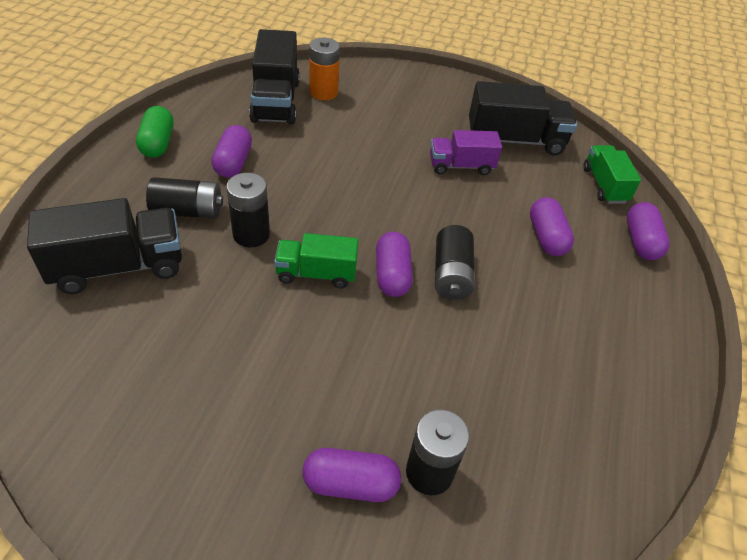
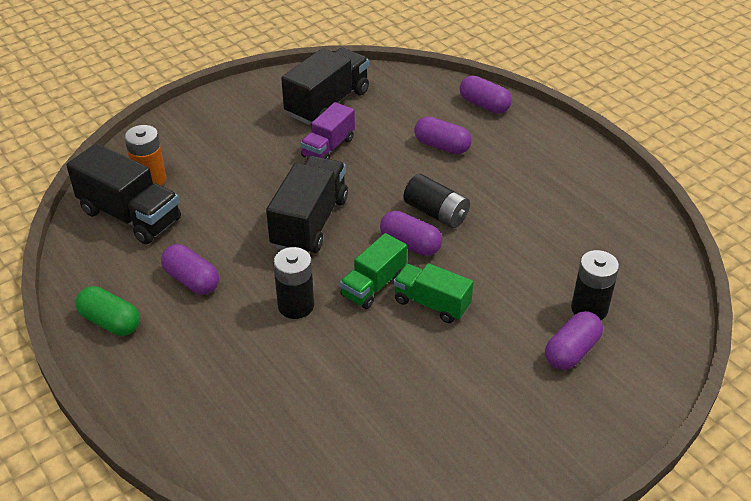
camera: 50 degrees left, 5 degrees down
black truck [27,198,182,294] -> black truck moved to [266,156,348,253]
black battery [146,177,223,219] -> none
green truck [583,145,641,204] -> green truck moved to [393,263,474,323]

